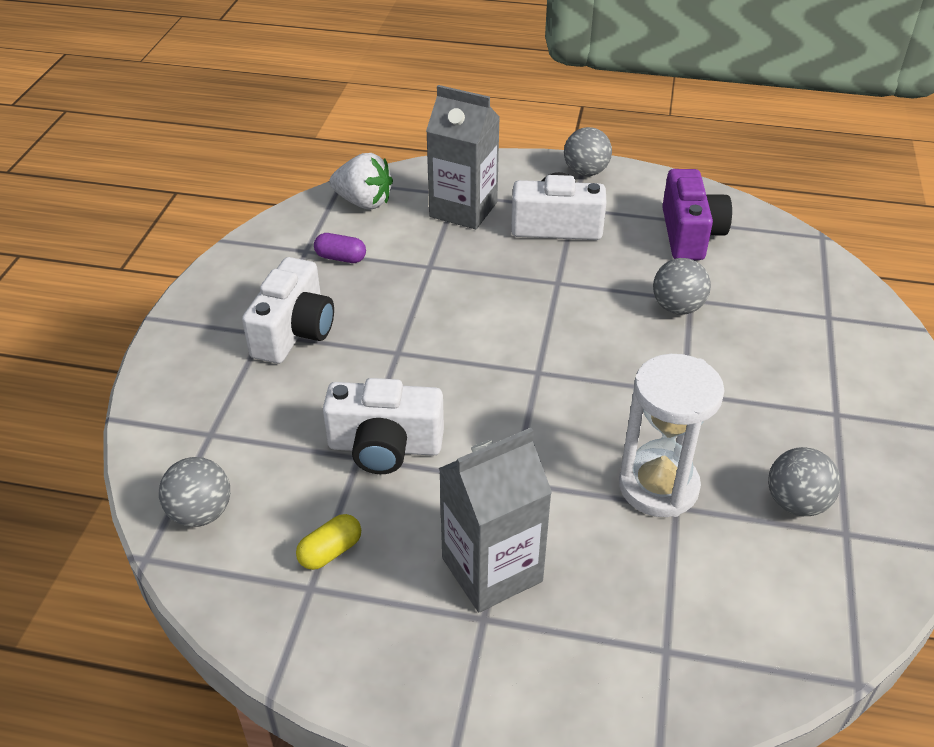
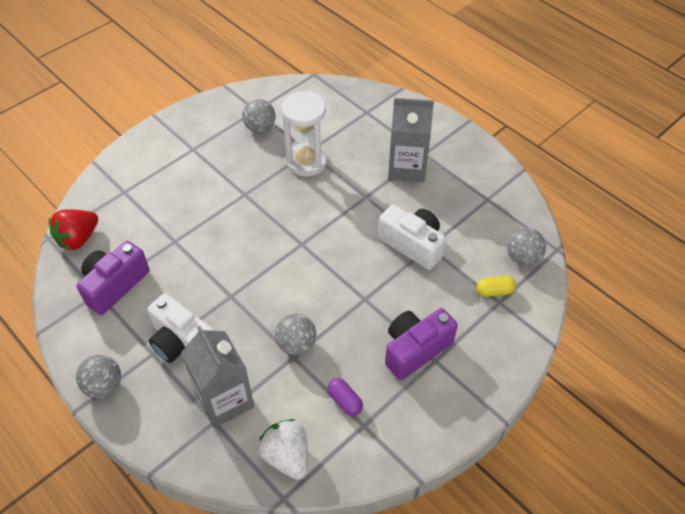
camera: 145 degrees left, 10 degrees up
white camera [242,257,334,364] -> purple camera [385,308,458,380]
yellow capsule [296,514,361,570] -> yellow capsule moved to [476,276,516,297]
grey ball [653,258,711,314] -> grey ball moved to [275,314,316,355]
none -> red strawberry [49,209,98,250]

